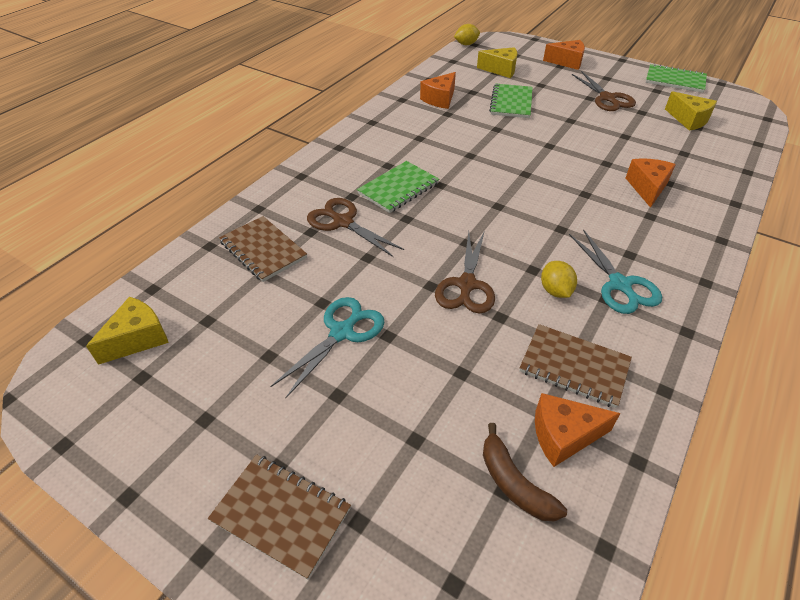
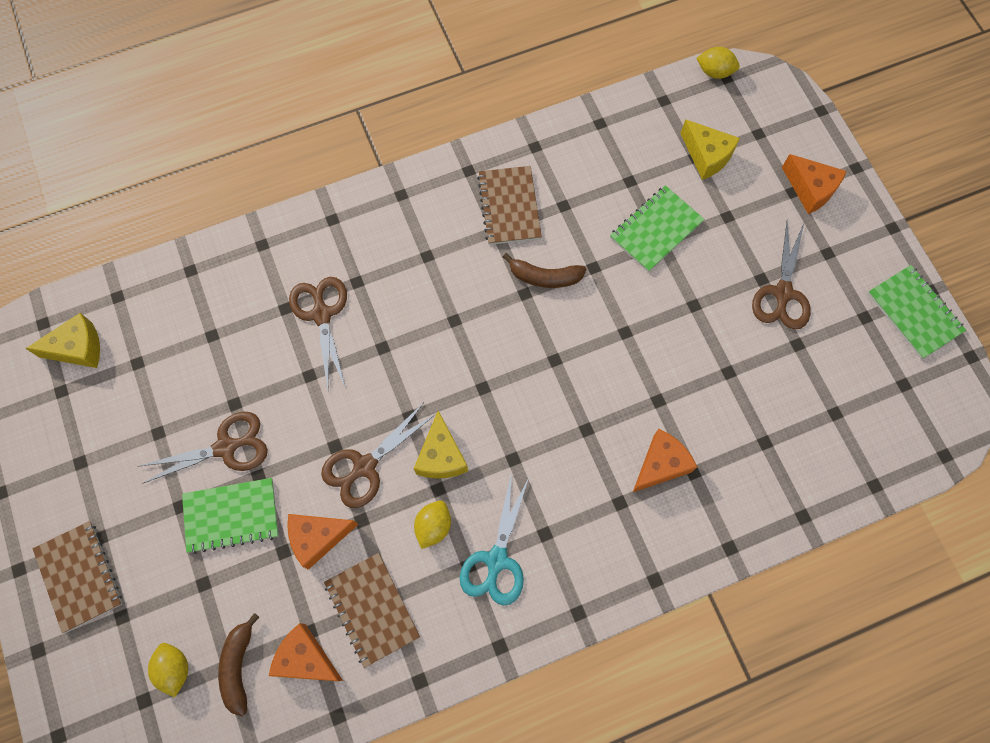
camera: 35 degrees right, 25 degrees up
brown notebook [219,216,307,282] -> brown notebook moved to [477,166,542,245]
turquoise scissors [270,297,385,398] -> brown scissors [140,412,268,484]
green notebook [357,161,439,213] -> green notebook moved to [182,478,279,554]
orange cheese [420,72,456,109] -> orange cheese moved to [287,514,358,570]
yellow cheese [665,91,717,131] -> yellow cheese moved to [414,411,468,479]
none -> yellow lemon [148,643,188,697]
none -> brown banana [503,253,587,288]

